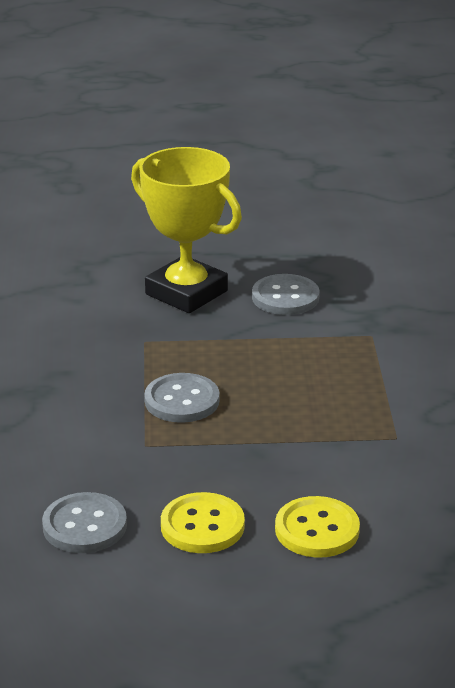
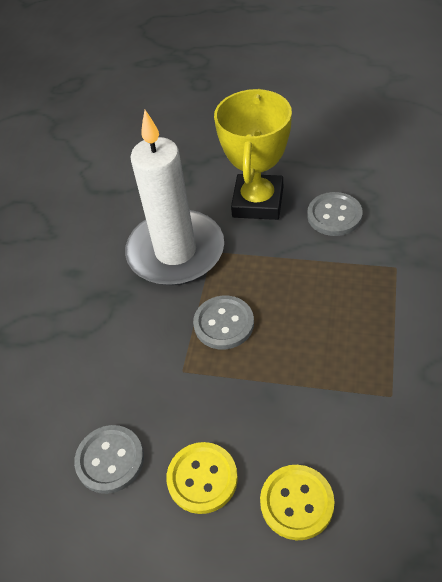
camera: 20 degrees right, 20 degrees up
yellow trophy [131,147,242,313] -> yellow trophy turned 45 degrees clockwise [214,89,292,220]
none -> white candle [125,110,224,286]

